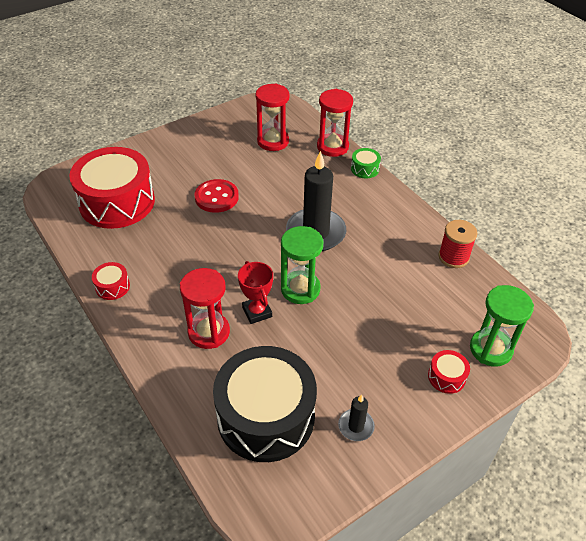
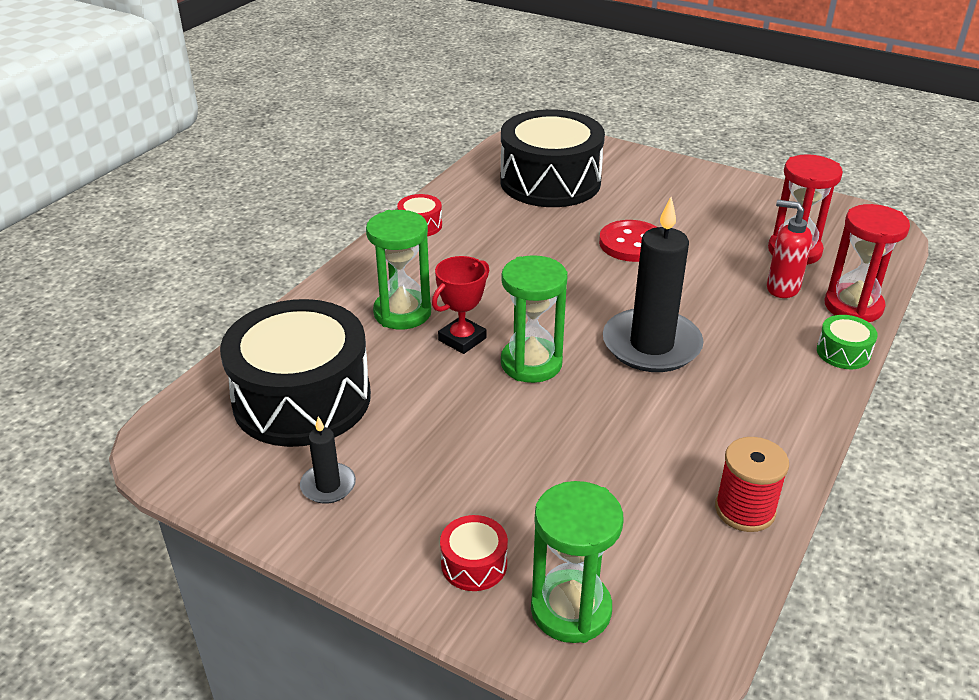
camera: 65 degrees right, 10 degrees down
red drum [69,147,155,229] -> black drum [500,109,605,207]
red hourglass [180,268,230,349] -> green hourglass [366,210,431,329]
none -> red soap dispenser [767,200,812,298]

